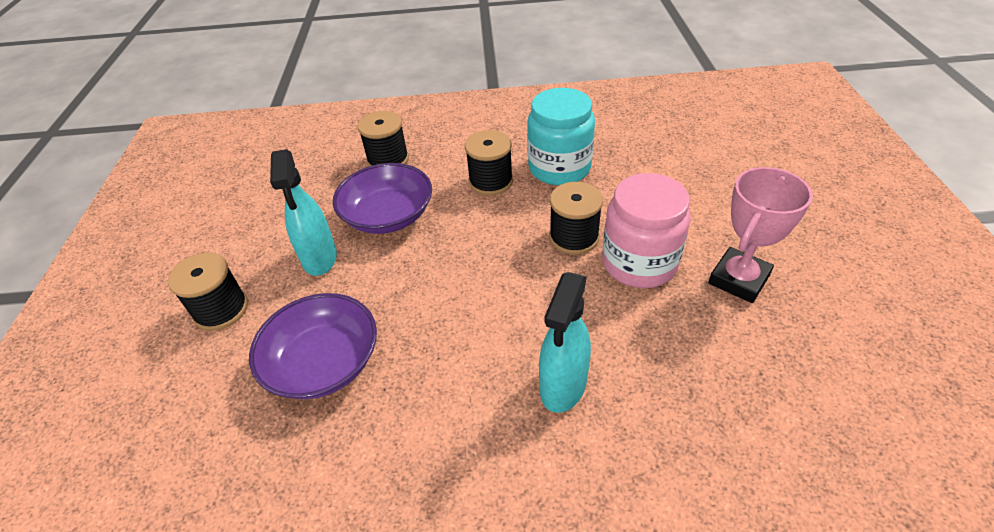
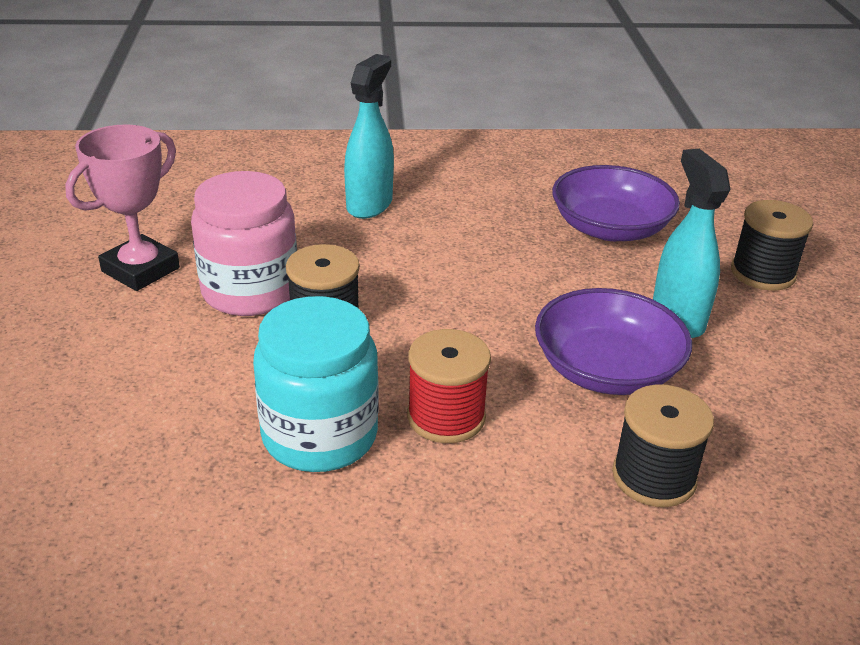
camera: 175 degrees right, 10 degrees down
black spool [465,130,513,196] -> red spool [407,329,491,443]

